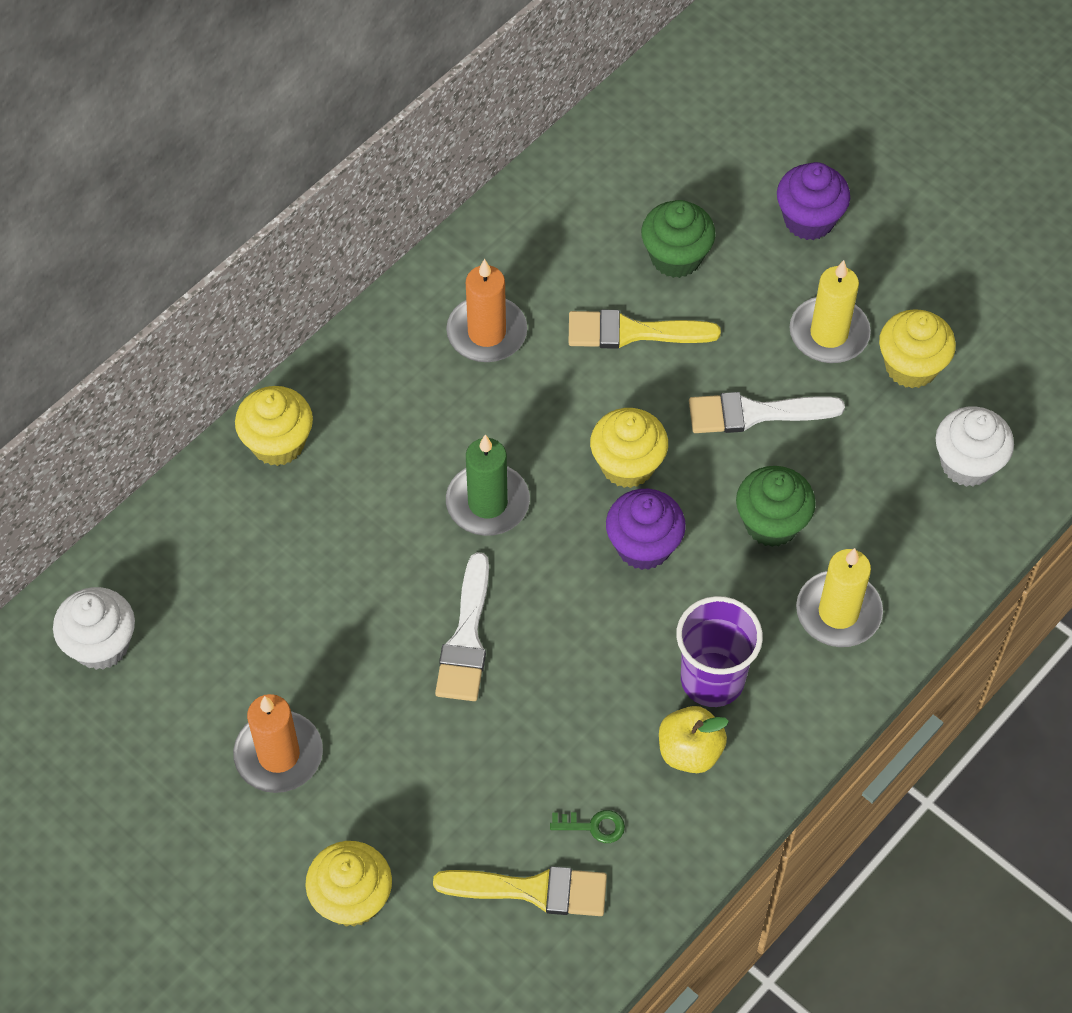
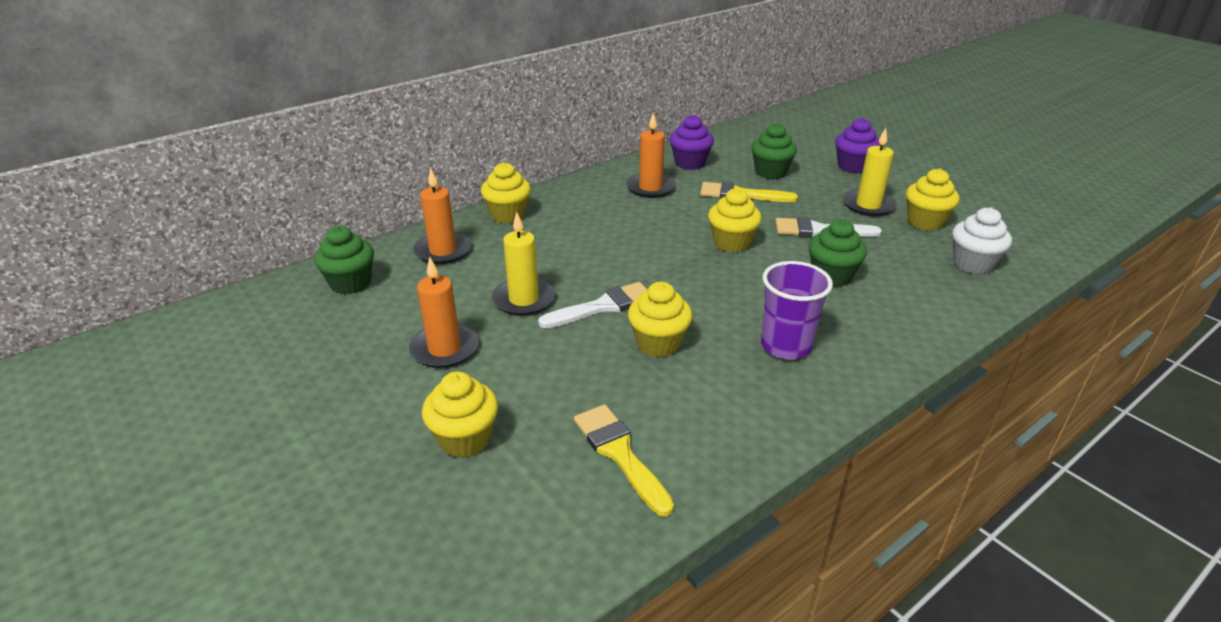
camera: 10 degrees right, 25 degrees down
white cupcake [53,587,135,670] -> green cupcake [314,226,374,295]
yellow brush [433,866,607,916] -> yellow brush turned 135 degrees counterclockwise [574,404,674,516]
white brush [435,552,489,701] -> white brush turned 135 degrees counterclockwise [538,282,648,328]
green candle [446,435,530,536] -> none
green key [550,810,625,843] -> none
purple cupcake [606,489,686,570] -> purple cupcake moved to [670,115,714,170]
yellow apple [659,706,729,773] -> none
yellow candle [796,548,883,647] -> yellow candle moved to [492,212,555,316]
none -> orange candle [413,168,471,264]
none -> yellow cupcake [628,282,692,357]

